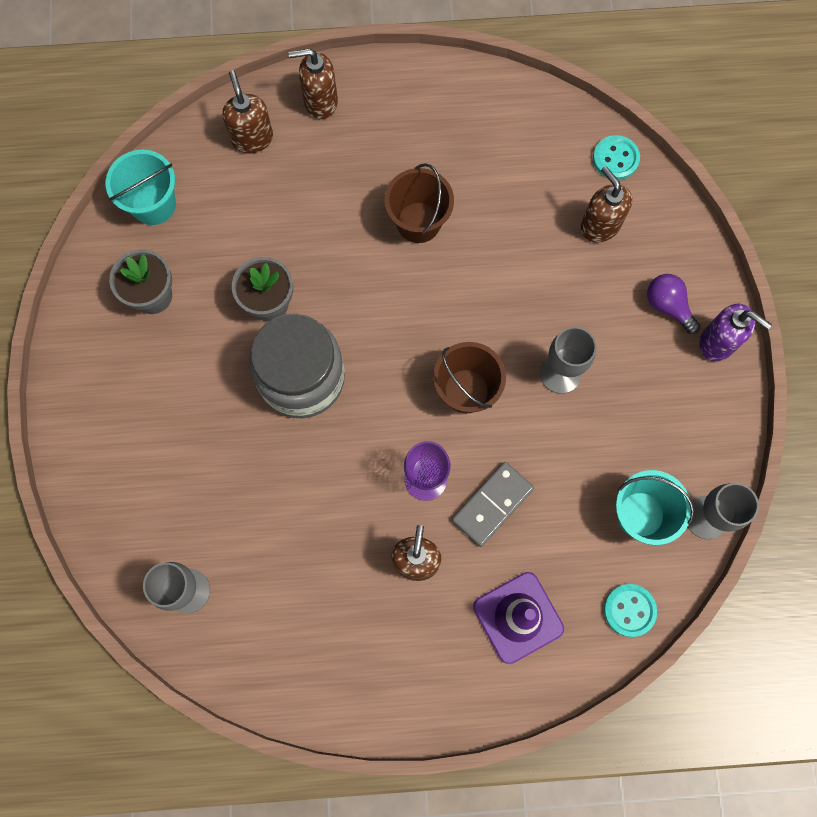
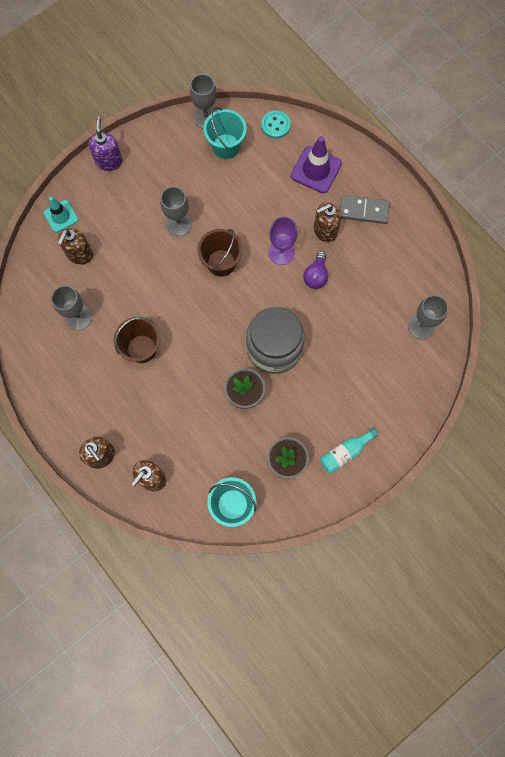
camera: 125 degrees left, 0 degrees up
grey domino [452,462,534,547] -> grey domino moved to [340,195,390,224]
turquoise button [593,135,640,180] -> none
purple light bulb [647,274,700,334] -> purple light bulb moved to [303,251,328,289]
none -> turquoise traffic cone [44,197,78,233]
none -> grey goblet [51,285,92,330]
none -> turquoise bottle [320,428,378,473]

